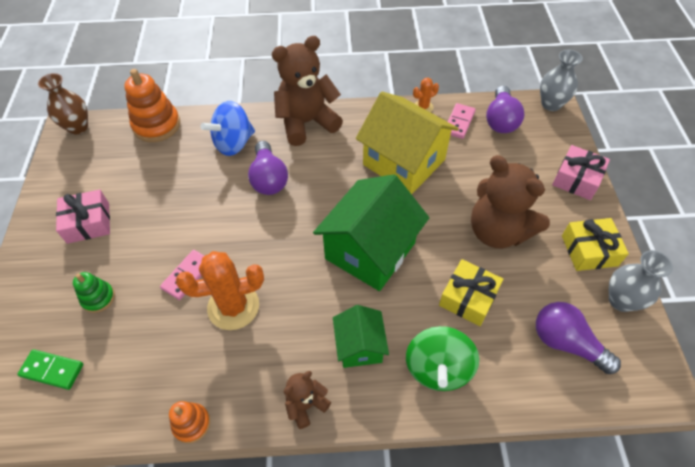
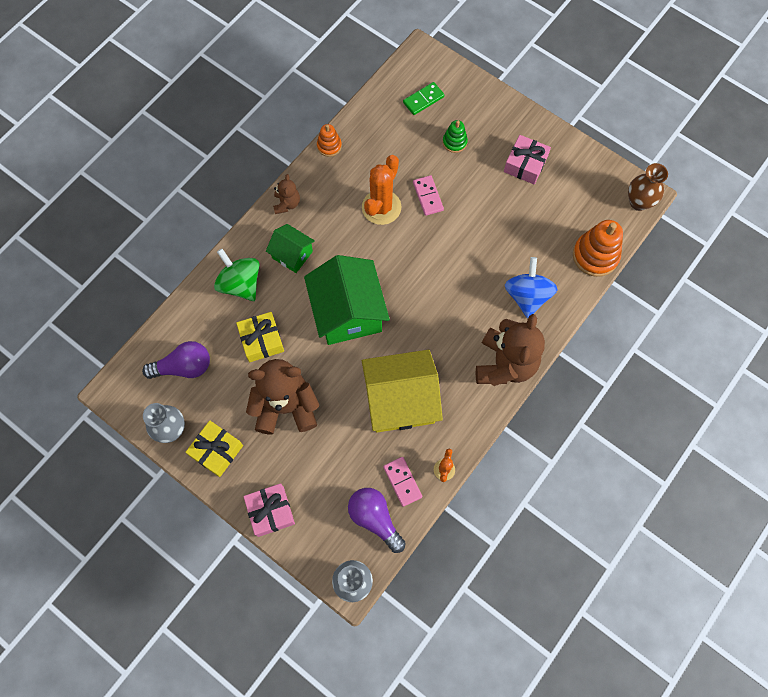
camera: 130 degrees right, 15 degrees up
purple light bulb [248,141,288,195] -> none

